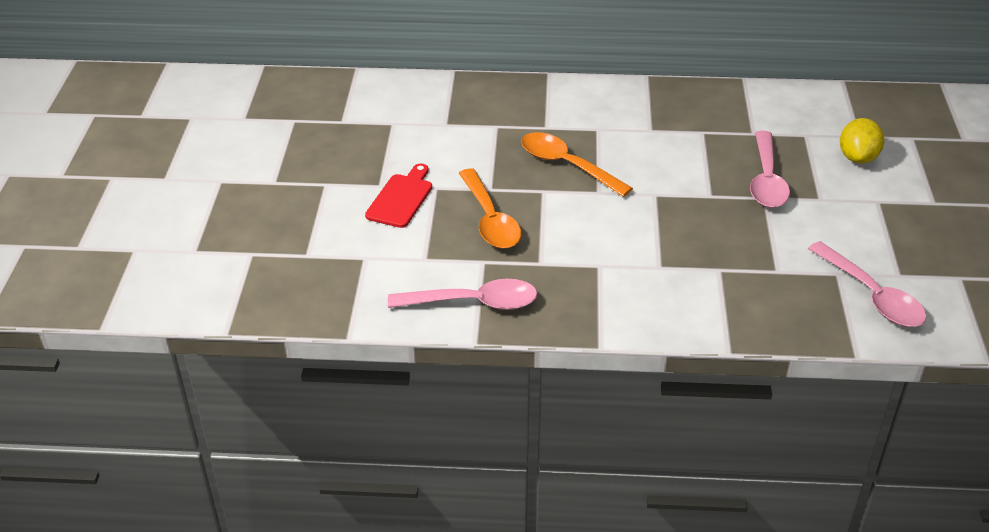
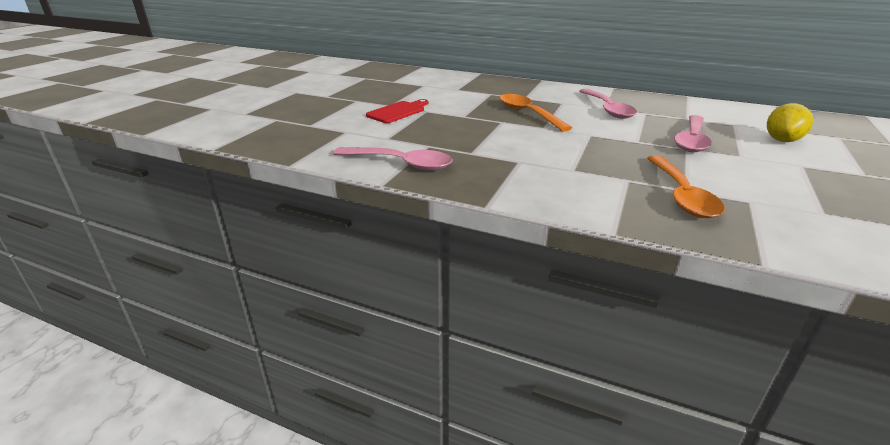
camera: 20 degrees right, 10 degrees down
orange spoon [459,168,521,249] -> orange spoon moved to [647,155,725,218]
pink spoon [808,241,927,327] -> pink spoon moved to [579,89,637,119]

